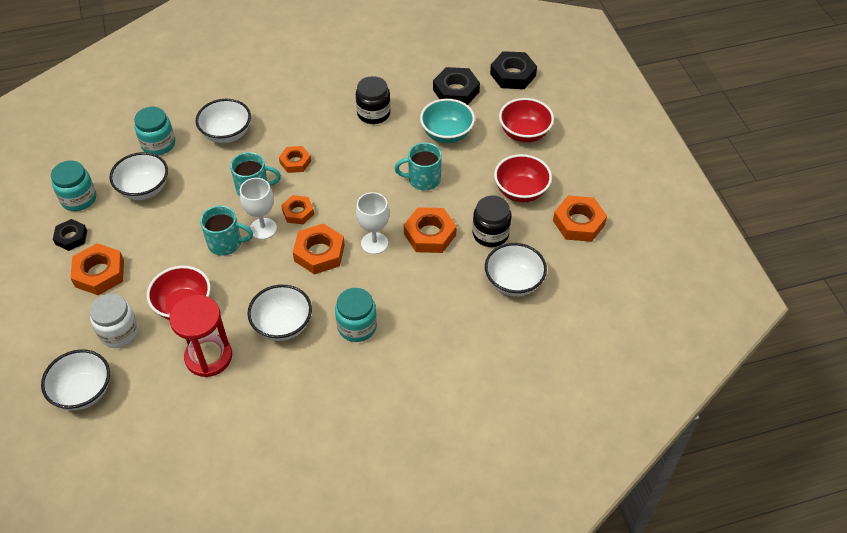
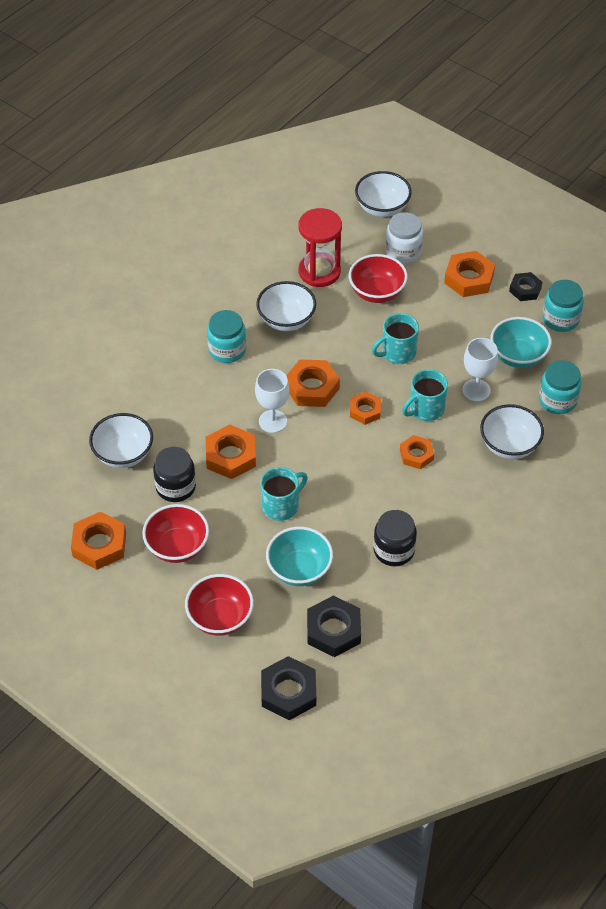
camera: 145 degrees right, 0 degrees up
white bowl [109,152,168,200] -> turquoise bowl [490,317,552,368]
white goblet [240,178,277,239] -> white goblet moved to [462,338,498,402]

